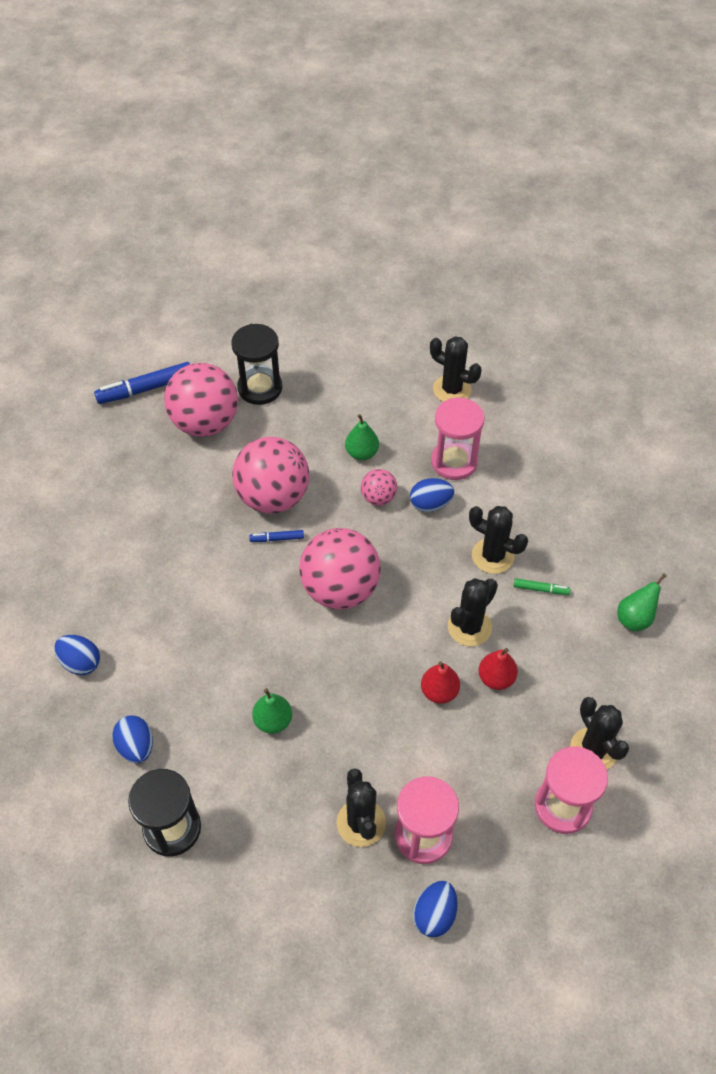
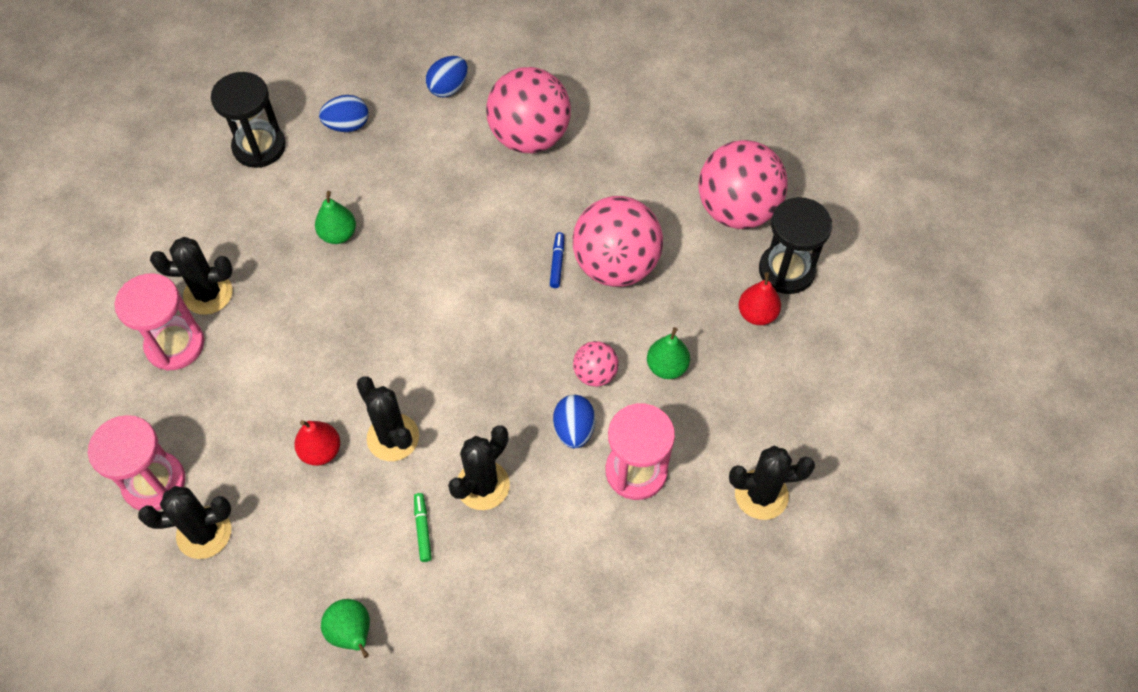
camera: 100 degrees right, 5 degrees up
blue marker [94,362,190,404] -> none
pink ball [299,528,381,609] -> pink ball moved to [486,67,571,153]
blue egg [413,881,458,937] -> none
red pear [421,661,460,704] -> red pear moved to [738,272,781,325]
black cactus [430,336,482,402] -> black cactus turned 45 degrees clockwise [729,446,815,520]
green marker [514,579,570,595] -> green marker turned 150 degrees clockwise [414,493,432,562]

